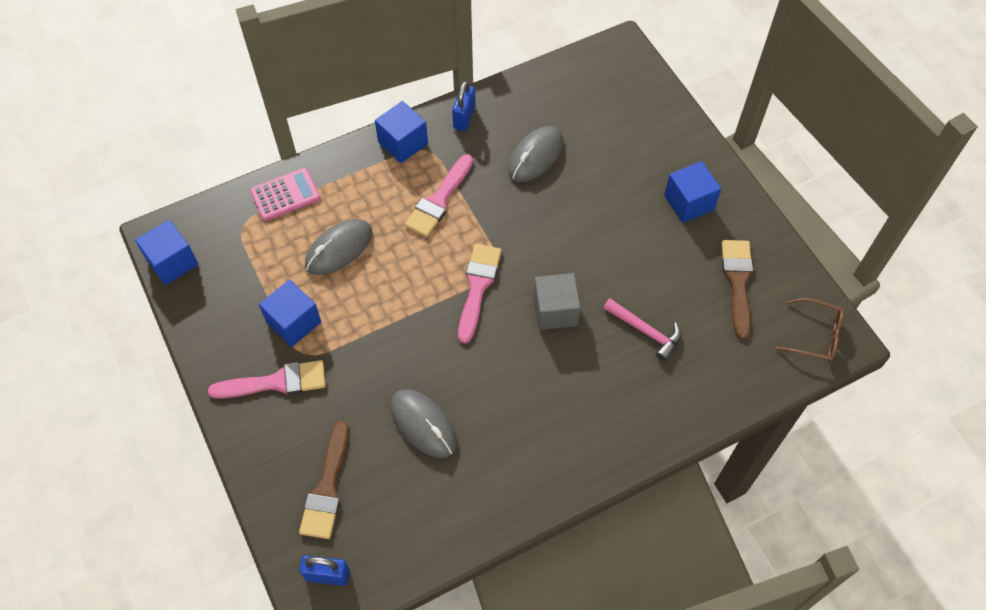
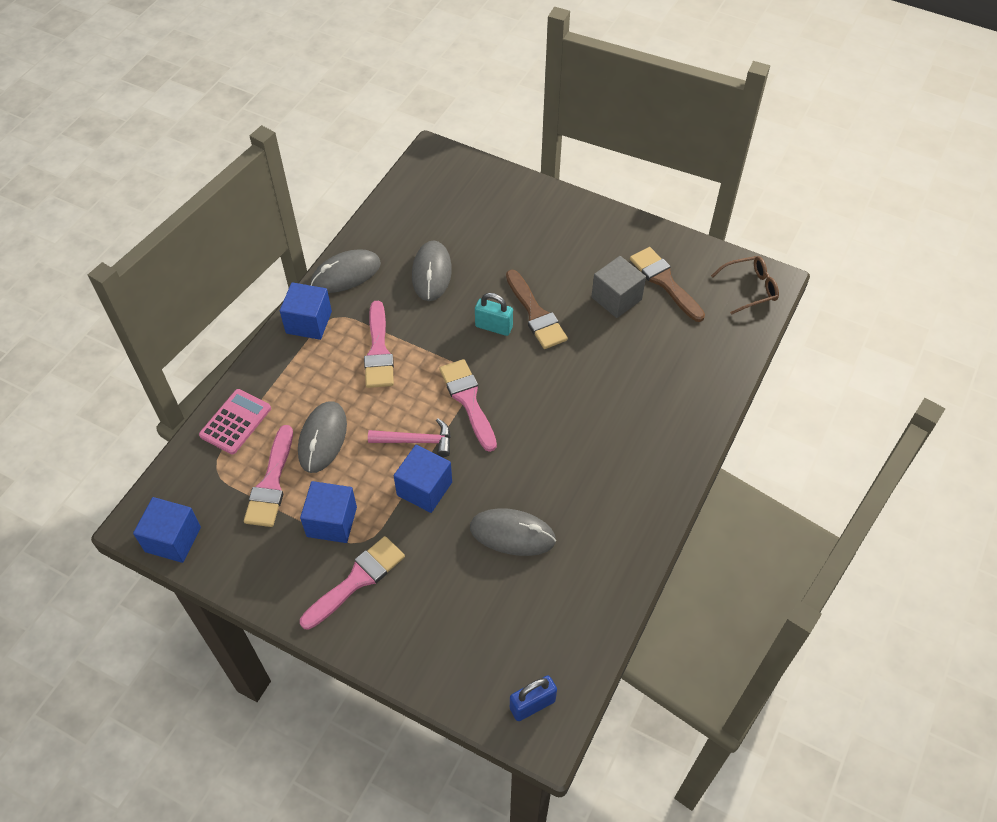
camera: 35 degrees left, 5 degrees down
brown brush [299,421,349,539] -> brown brush moved to [506,269,568,349]
blue padlock [452,81,476,131] -> grey mouse [311,249,381,293]
grey cube [533,273,581,330] -> grey cube moved to [591,256,646,318]
pink hammer [603,298,681,361] -> pink hammer moved to [368,418,451,457]
blue cube [664,161,721,223] -> blue cube moved to [394,445,452,513]
none -> pink brush [244,425,293,527]
none -> turquoise padlock [475,293,513,336]

